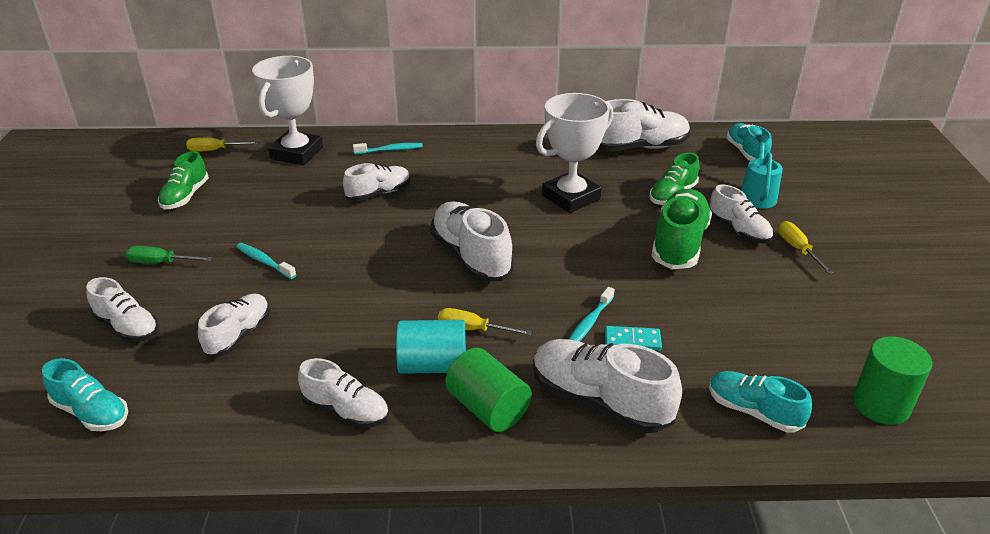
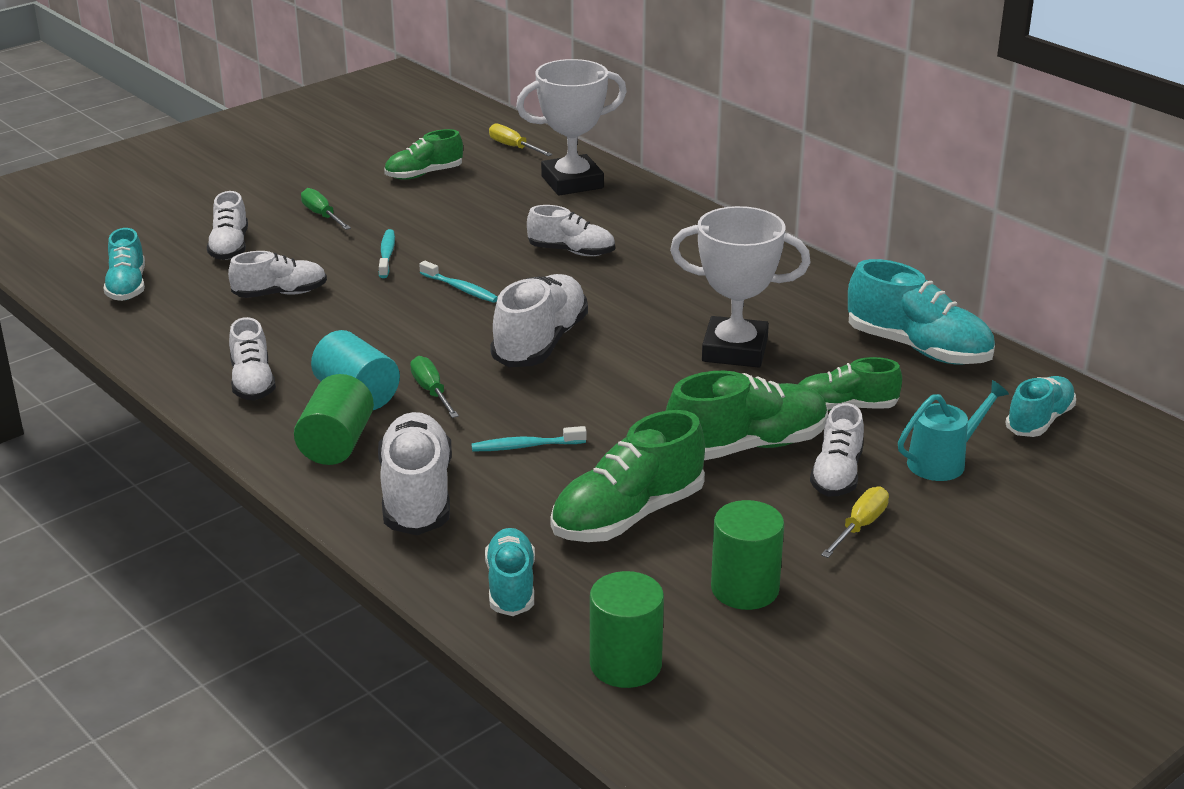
camera: 50 degrees right, 5 degrees down
turquoise toothbrush [353,143,423,154] -> turquoise toothbrush moved to [419,261,498,303]
yellow screwdriver [438,308,532,335] -> green screwdriver [410,356,459,418]
white shoe [599,99,690,152] -> turquoise shoe [848,259,995,365]
turquoise domino [605,326,662,351] -> none
none -> green shoe [551,410,705,542]
none -> green cylinder [711,500,784,610]

